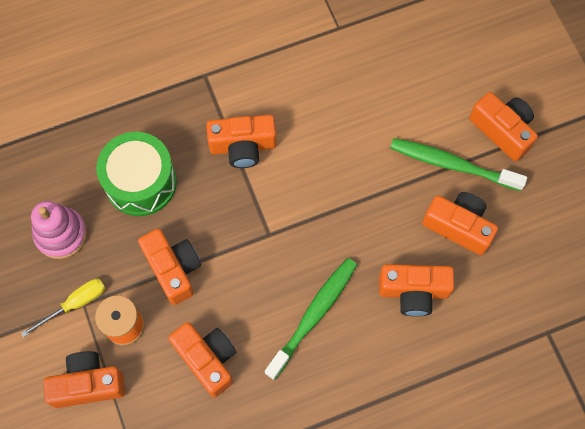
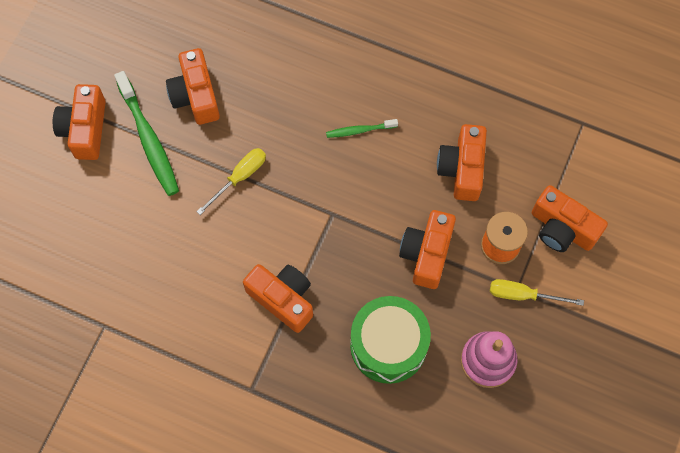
camera: 135 degrees left, 0 degrees up
green toothbrush [265,258,357,380] -> green toothbrush [326,119,398,138], size x0.52
orange camera [379,264,454,316] -> none
none -> yellow screwdriver [196,148,266,215]

